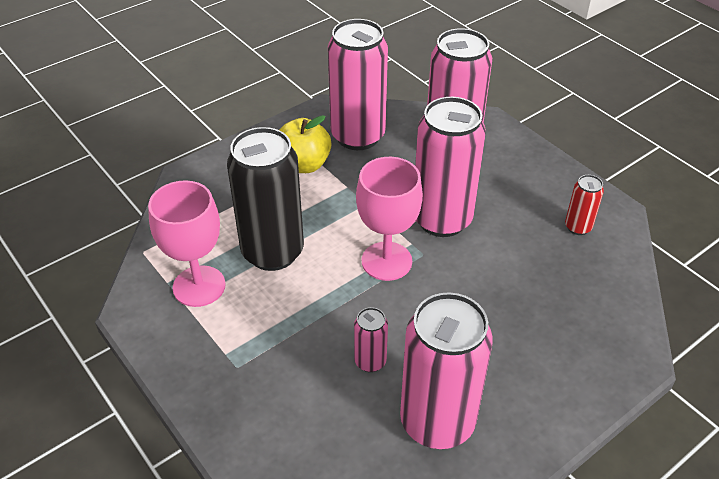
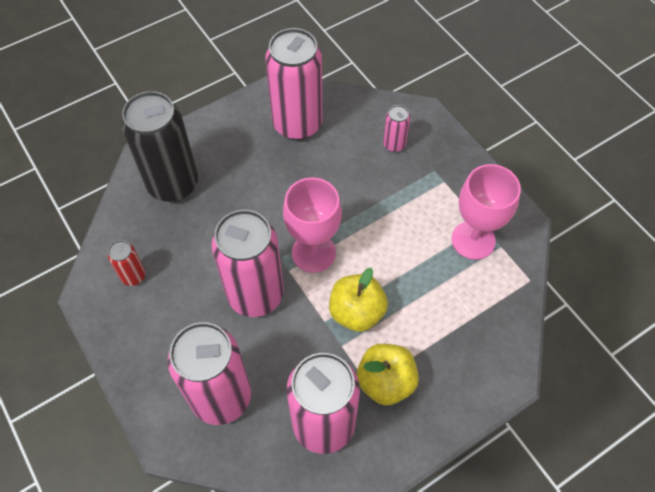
camera: 175 degrees left, 15 degrees up
black can [227,127,304,271] -> black can moved to [122,91,198,202]
pink can [354,307,388,372] -> pink can moved to [383,105,410,152]
none -> yellow apple [329,268,388,332]

